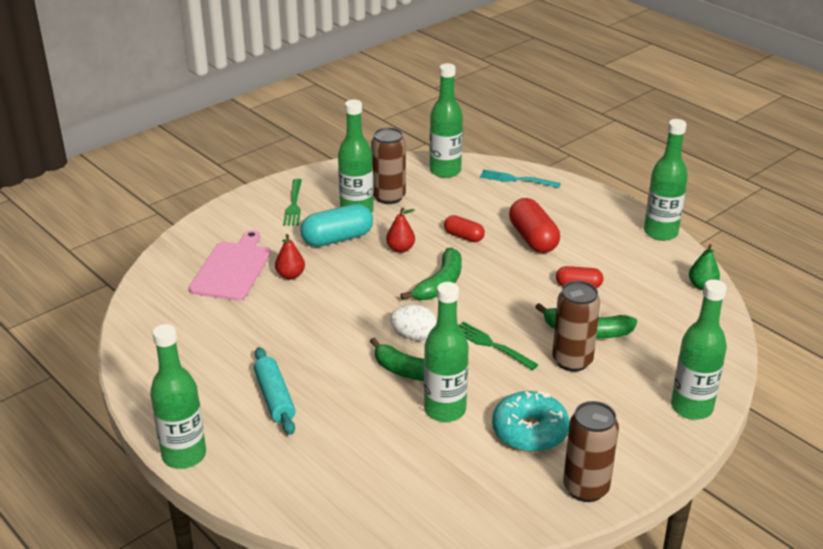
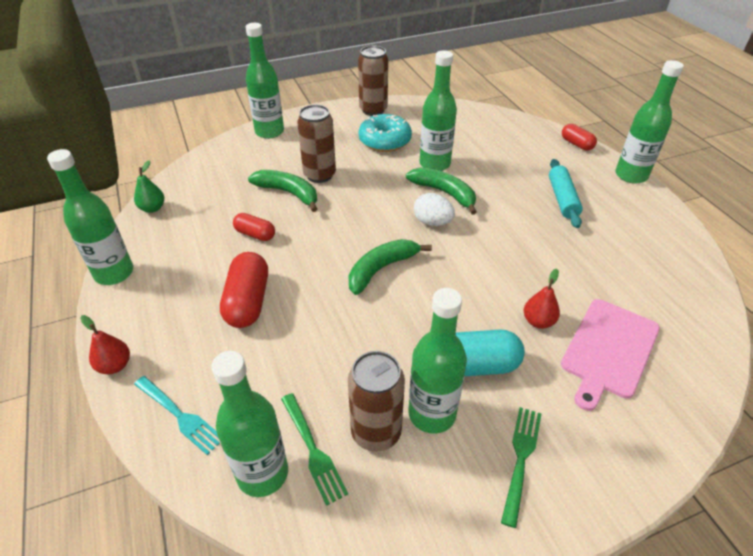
camera: 160 degrees left, 10 degrees up
red pear [386,207,415,253] -> red pear moved to [80,315,130,374]
red capsule [444,215,485,242] -> red capsule moved to [562,124,597,151]
green fork [458,322,538,370] -> green fork moved to [281,393,348,506]

